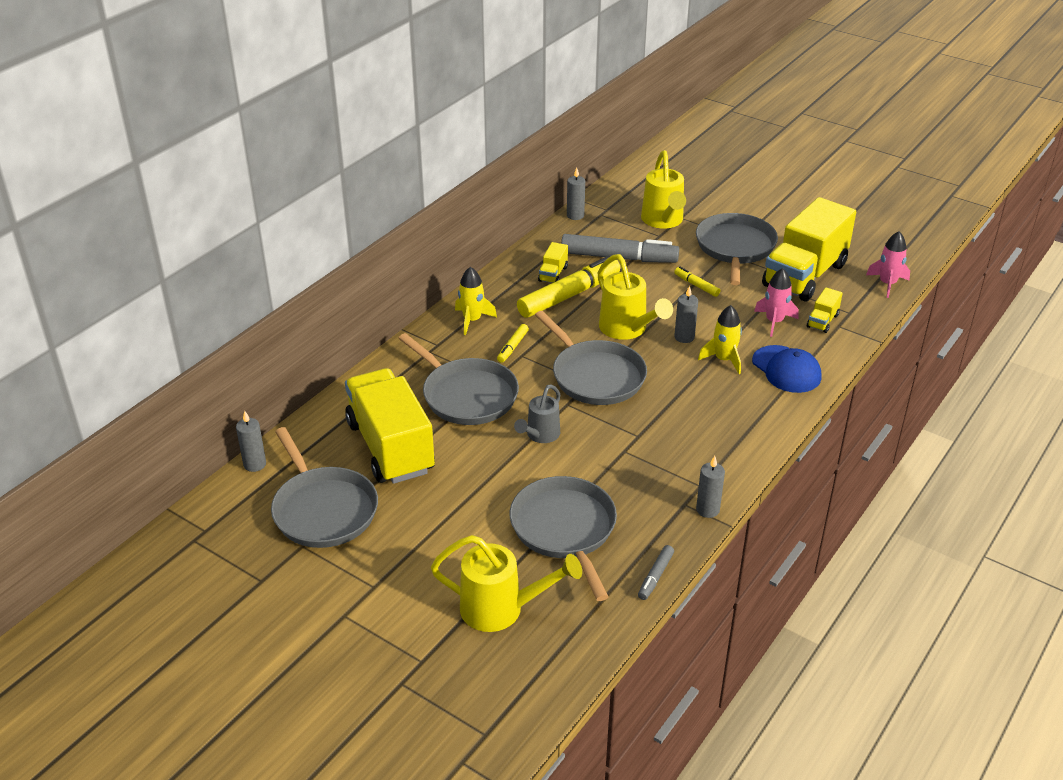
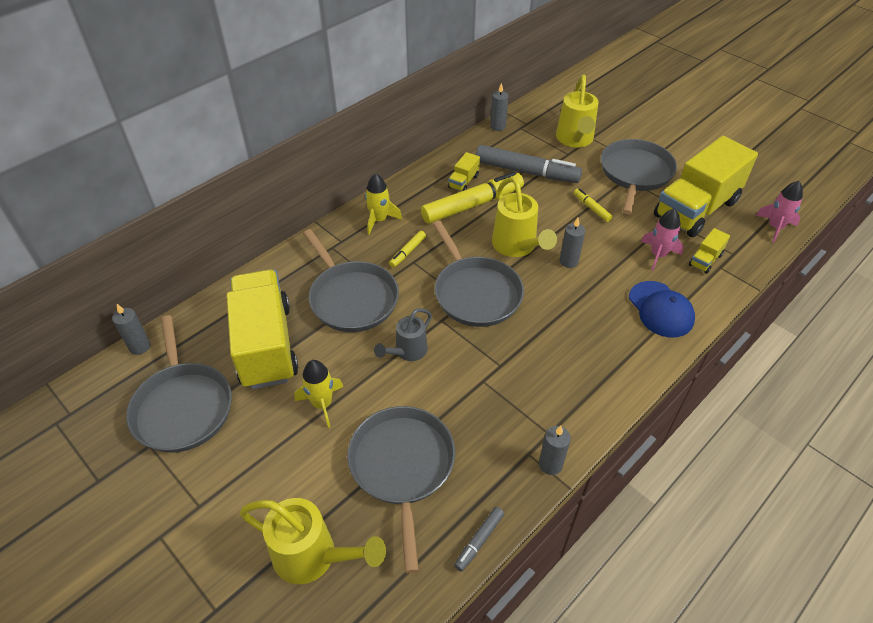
camera: 10 degrees right, 10 degrees up
yellow rocket [698,305,742,374] -> yellow rocket moved to [294,360,343,428]

